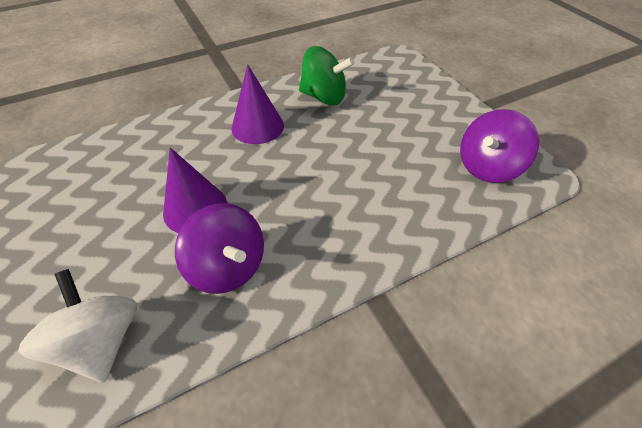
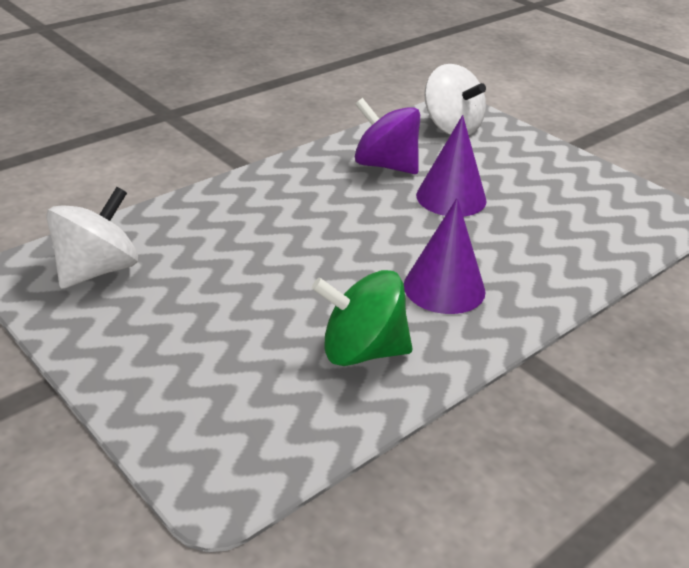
camera: 165 degrees right, 15 degrees down
purple spinning top [460,109,539,183] -> white spinning top [46,187,138,289]

